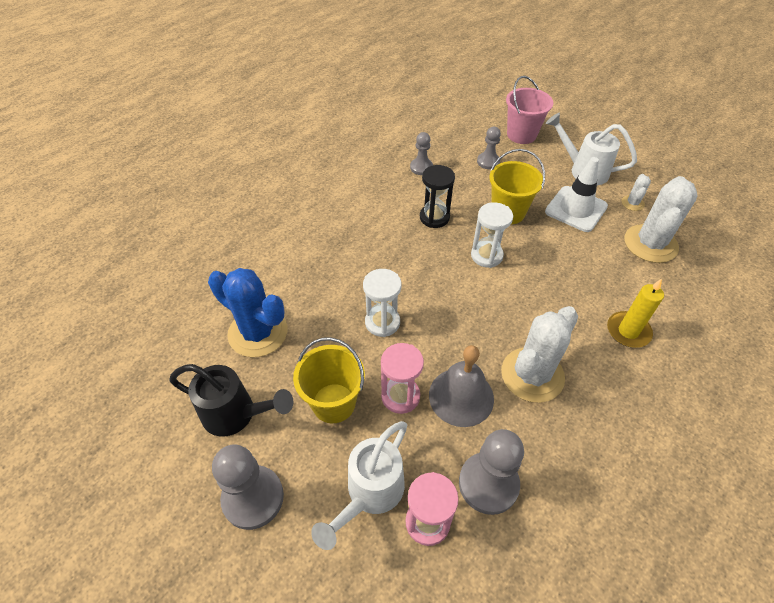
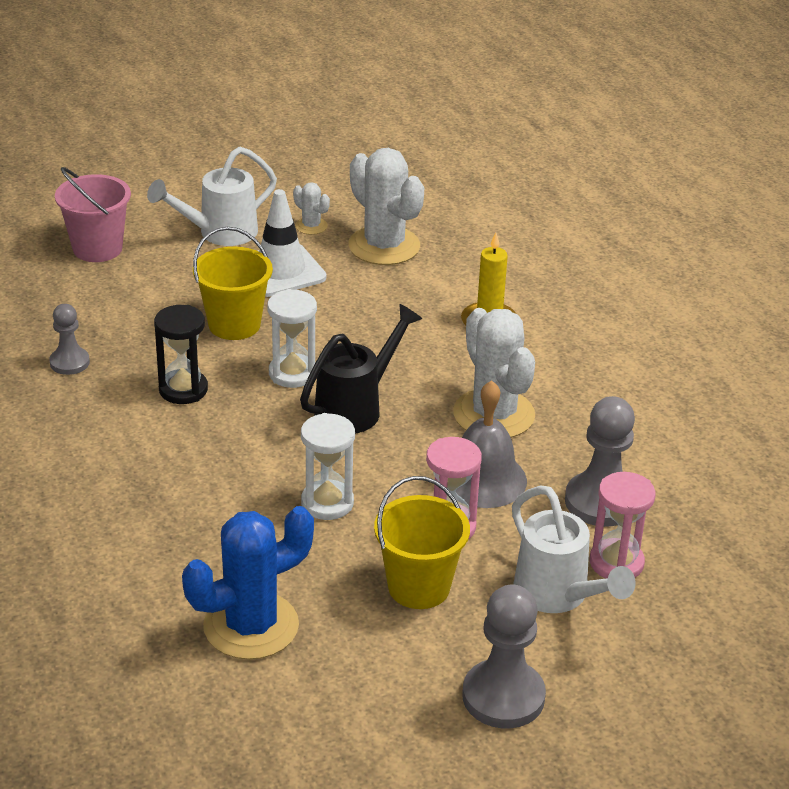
camera: 65 degrees left, 15 degrees down
black watering can [169,364,293,437] -> black watering can moved to [300,304,422,434]
grey pawn [477,127,501,169] -> none

